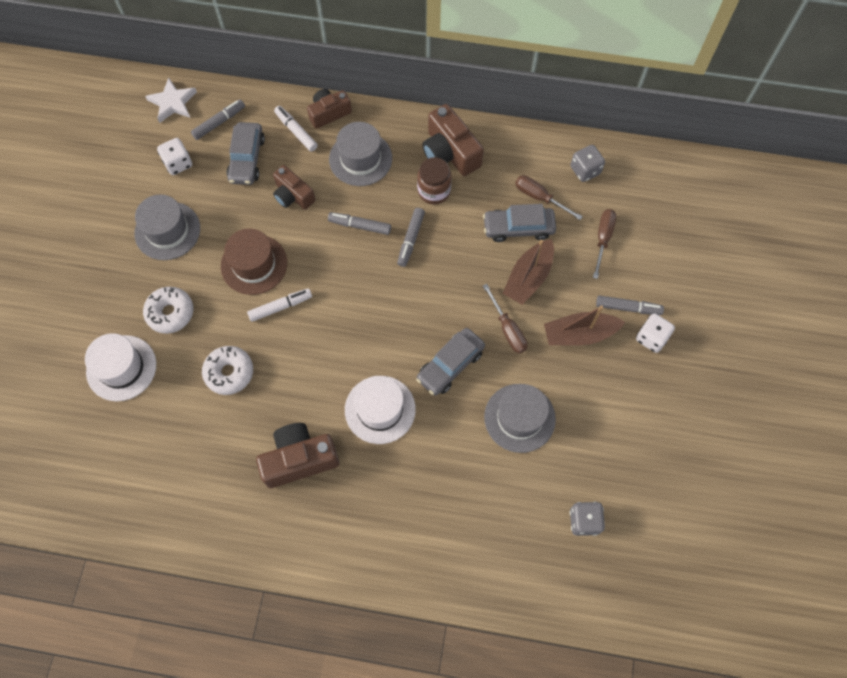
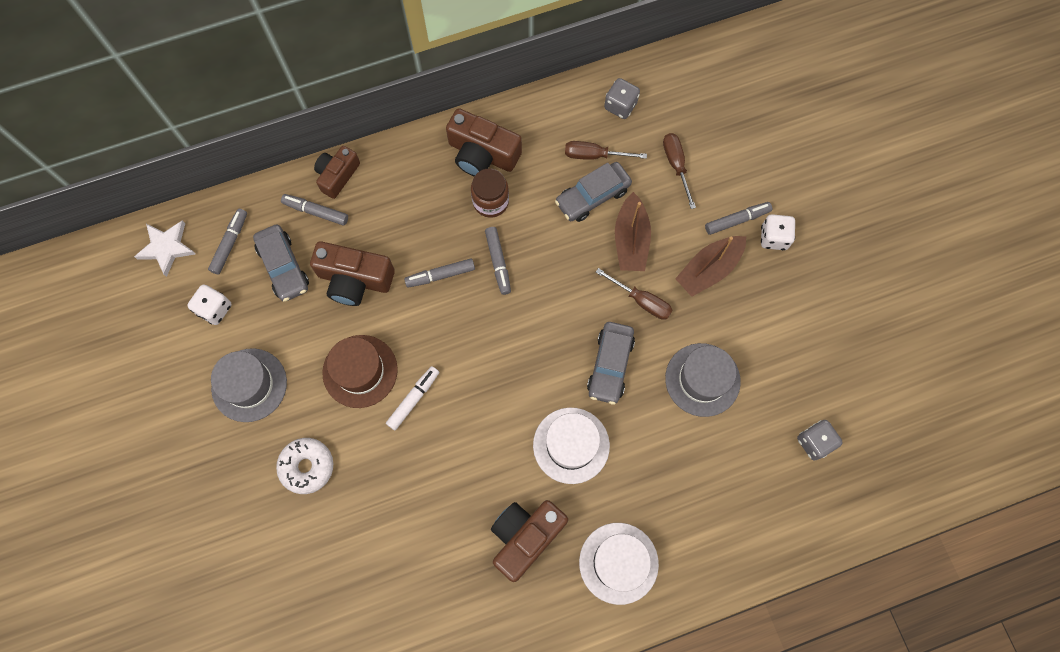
camera: 30 degrees left, 5 degrees up
white hat [85,333,156,401] -> white hat moved to [579,523,659,605]
white donut [202,346,253,395] -> none
brown camera [273,165,315,210] -> brown camera [310,241,395,306], size x1.52
white marker [274,106,318,152] -> grey marker [281,194,348,226]
grey hat [329,122,392,186] -> none

